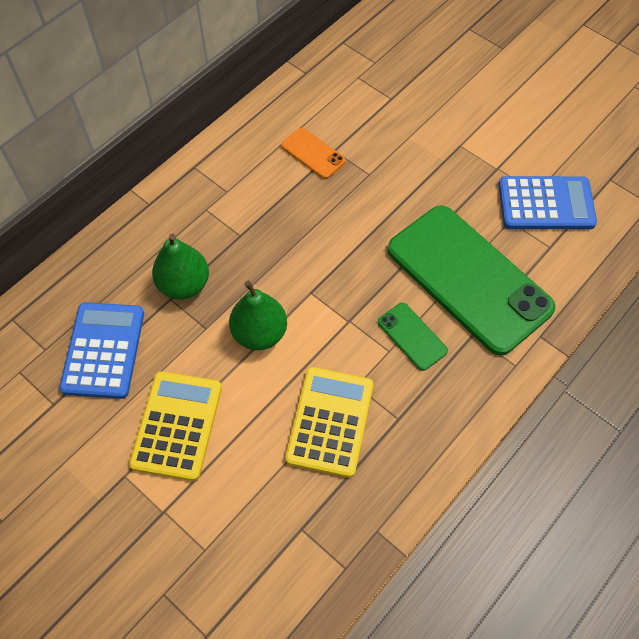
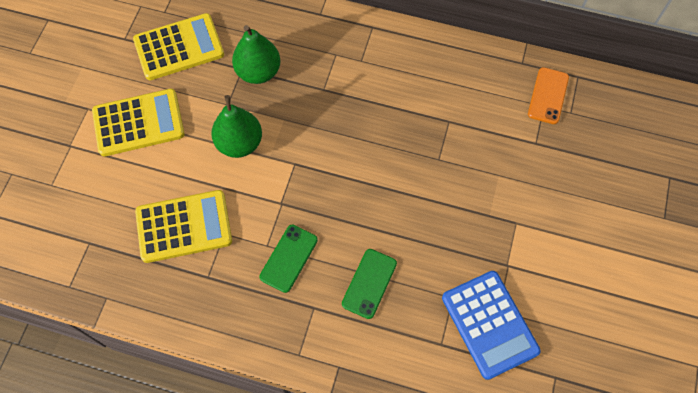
camera: 65 degrees right, 5 degrees up
blue calculator [59,302,144,399] -> yellow calculator [133,13,224,80]
orange phone [281,128,346,179] -> orange phone moved to [528,67,569,124]
green phone [387,205,556,355] -> green phone [342,249,397,319], size x0.42

